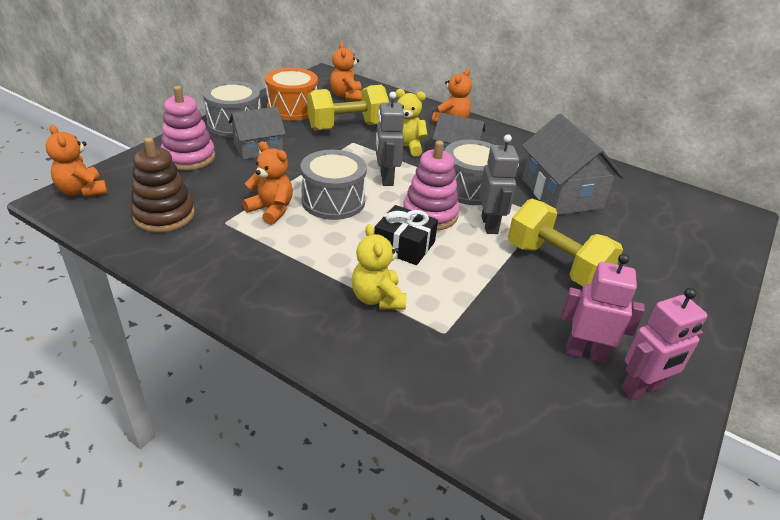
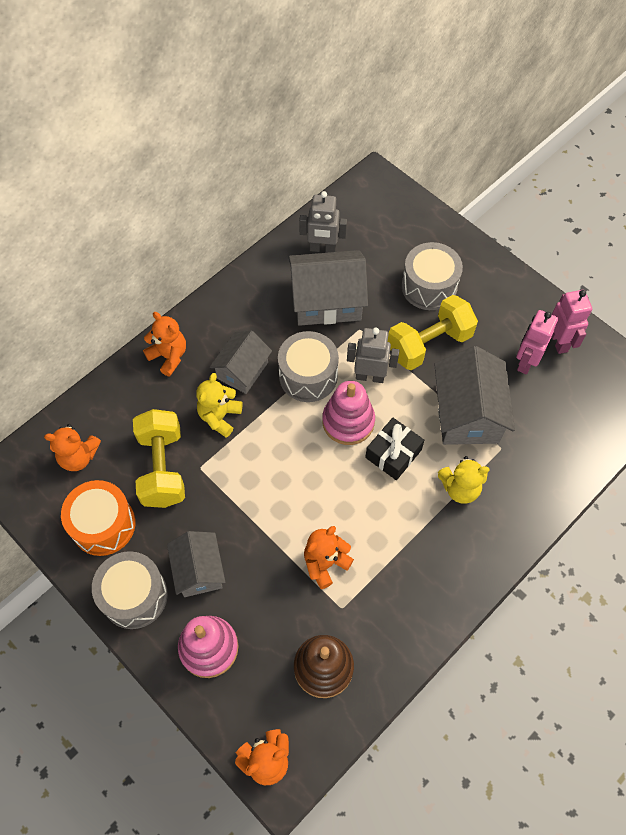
camera: 75 degrees left, 25 degrees up
grey drum [300,150,367,220] -> grey drum moved to [402,242,463,310]
grey robot [376,92,404,186] -> grey robot moved to [299,191,347,253]
none -> grey house [434,346,515,445]

